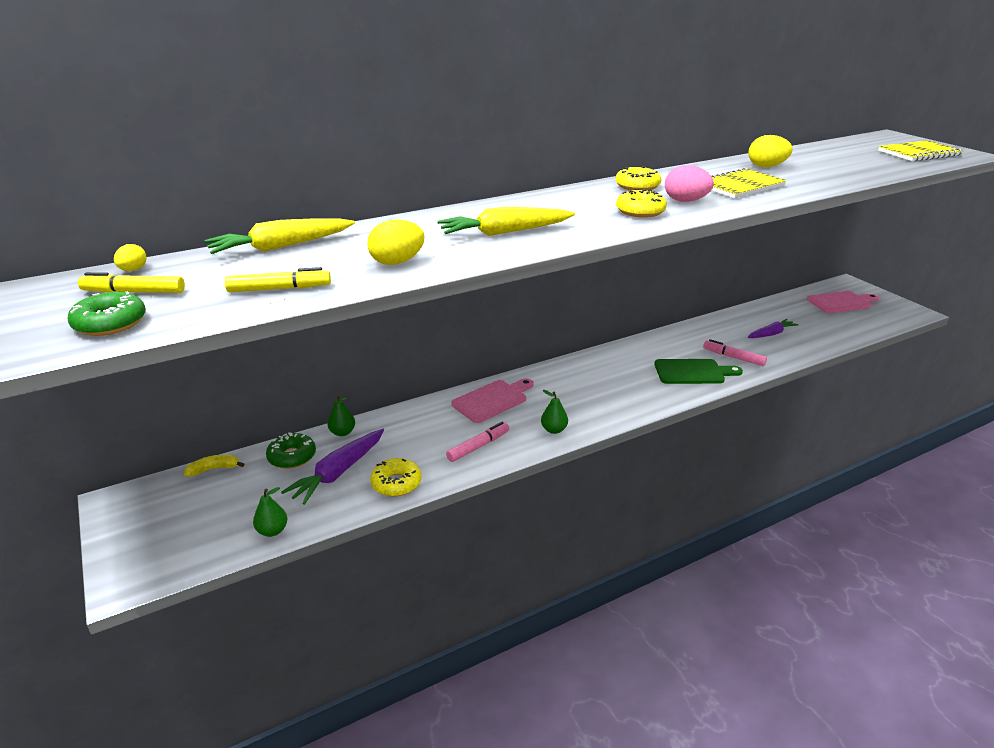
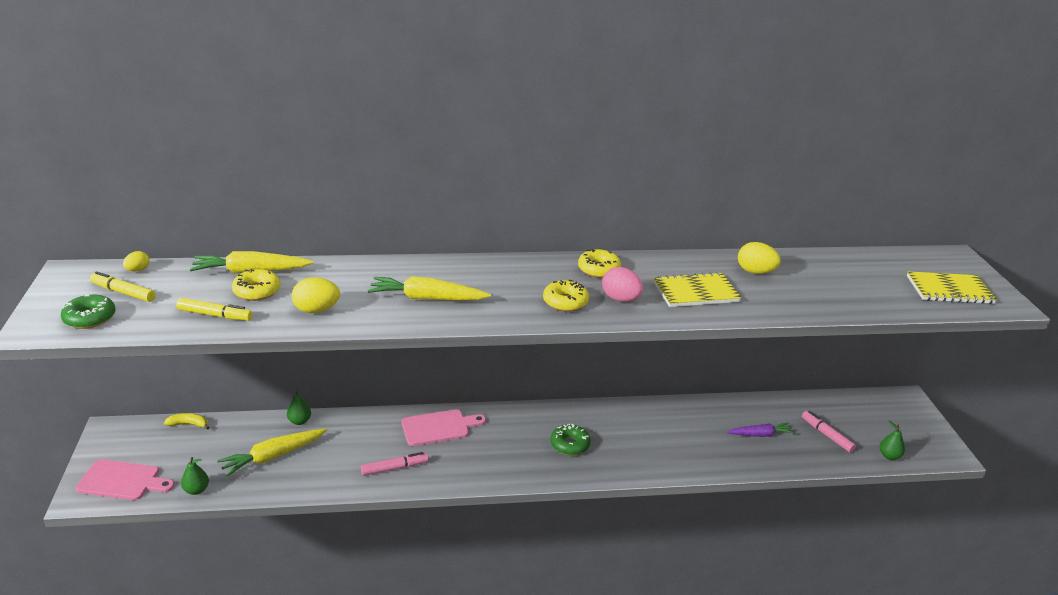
camera: 20 degrees right, 0 degrees up
green donut [266,432,316,469] -> green donut moved to [550,424,591,455]
purple carrot [281,429,384,505] -> yellow carrot [217,428,327,477]
yellow donut [370,458,421,497] -> yellow donut moved to [232,269,281,301]
green pear [541,390,568,434] -> green pear moved to [880,421,905,460]
green cutting board [654,359,743,384] -> none
pink marker [703,339,767,366] -> pink marker moved to [802,411,856,452]
pink cutting board [807,291,879,313] -> pink cutting board moved to [75,460,175,500]

